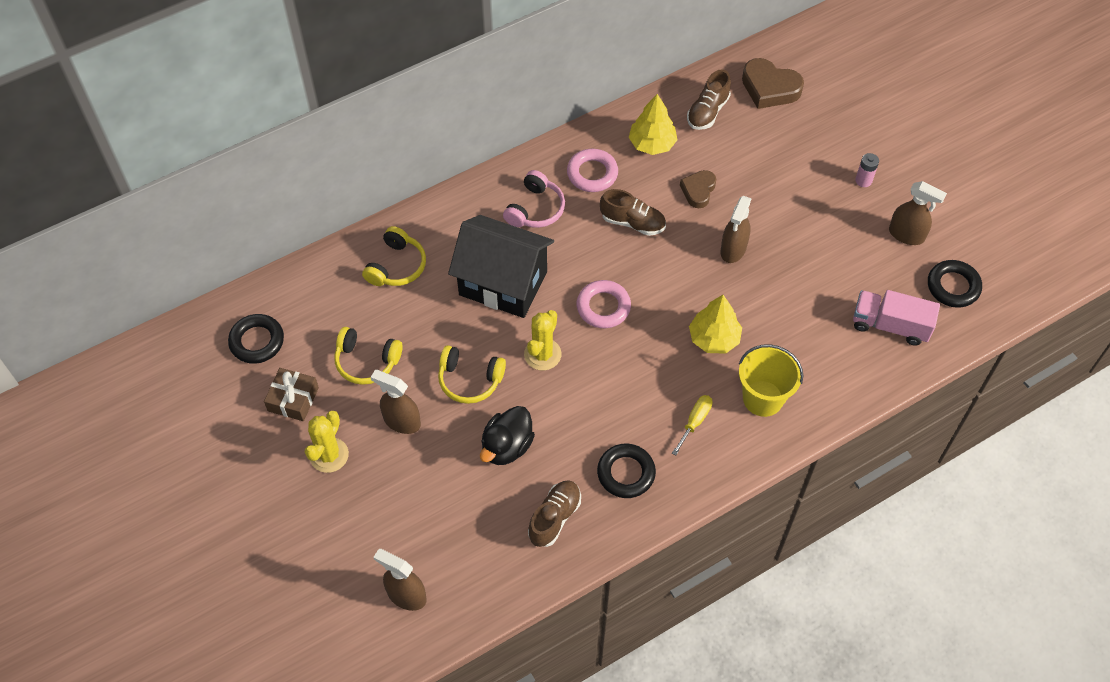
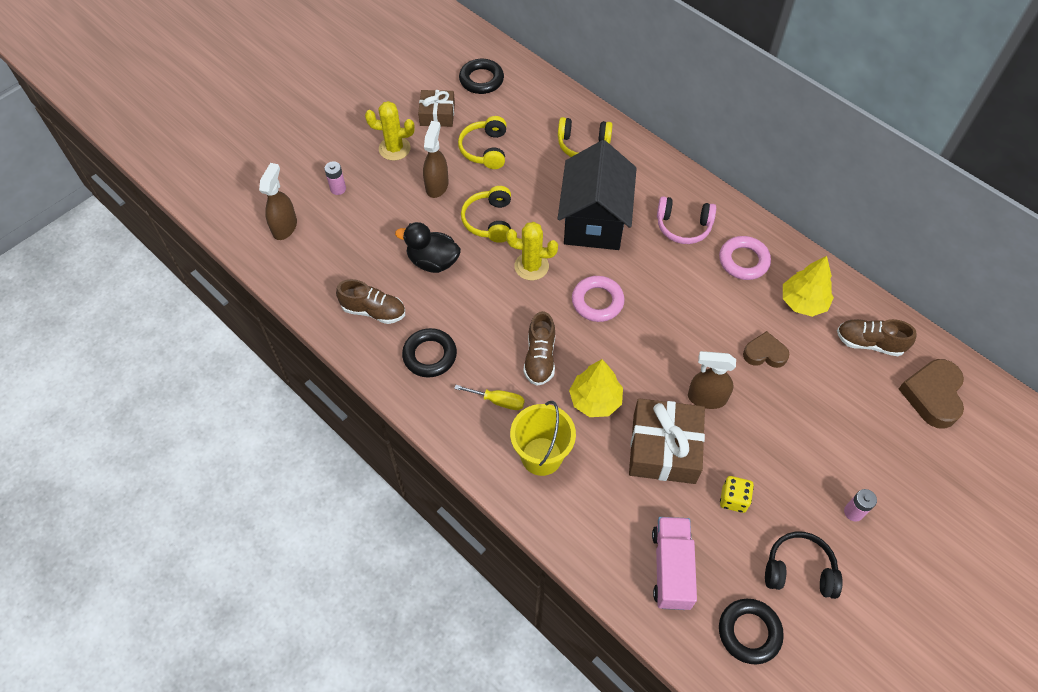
camera: 75 degrees right, 0 degrees up
brown shoe [600,189,666,236] -> brown shoe moved to [523,311,555,386]
brown spray bottle [889,181,947,245] -> black headphones [765,531,843,599]
none -> pink battery [324,161,346,195]
none -> brown gift [629,398,705,484]
none -> yellow dice [720,476,754,513]

